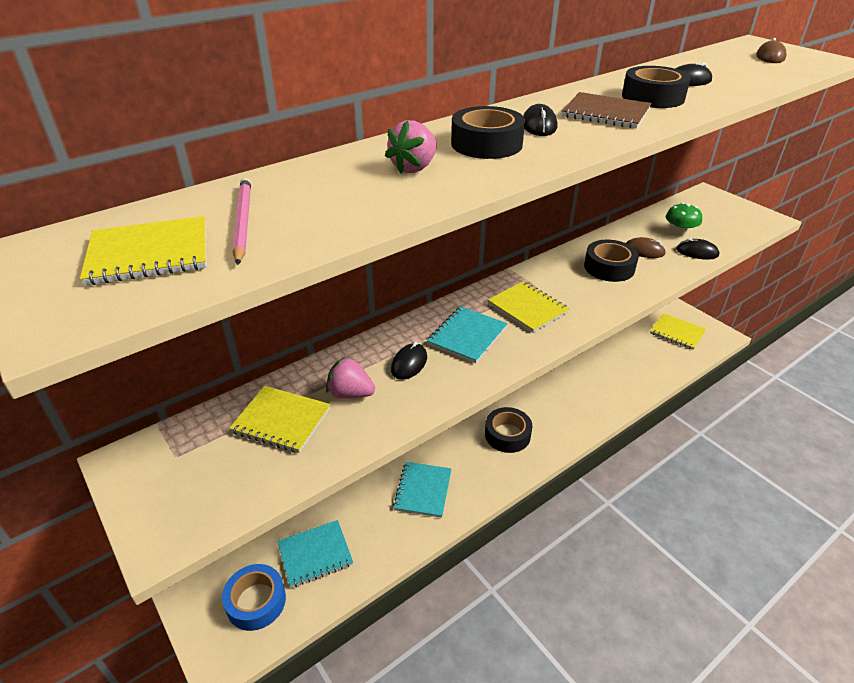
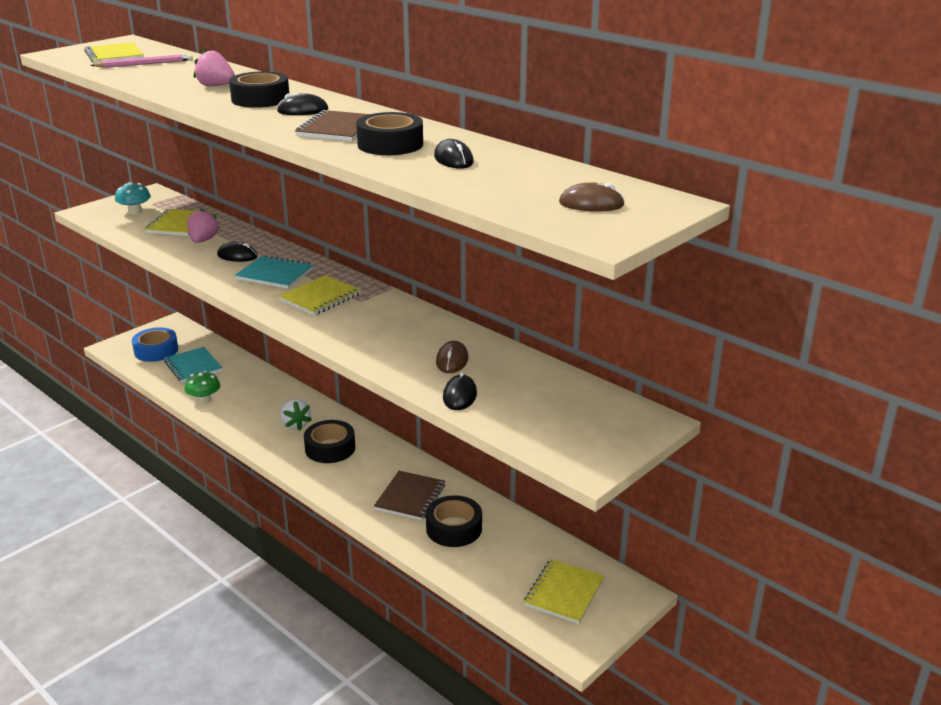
camera: 80 degrees right, 10 degrees down
turquoise notebook [393,462,452,518] -> none
black tape [584,240,639,282] -> black tape moved to [426,495,482,547]
green mushroom [666,203,702,236] -> green mushroom moved to [185,371,220,404]
none -> turquoise mushroom [115,182,151,215]
none -> white strawberry [280,399,312,431]
none -> brown notebook [374,471,445,520]

